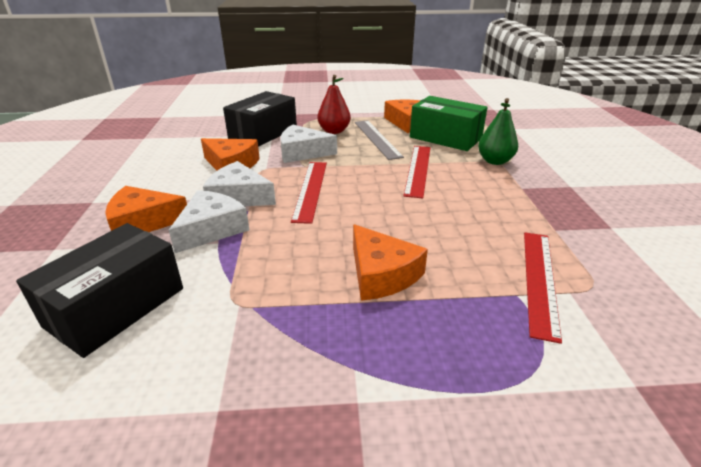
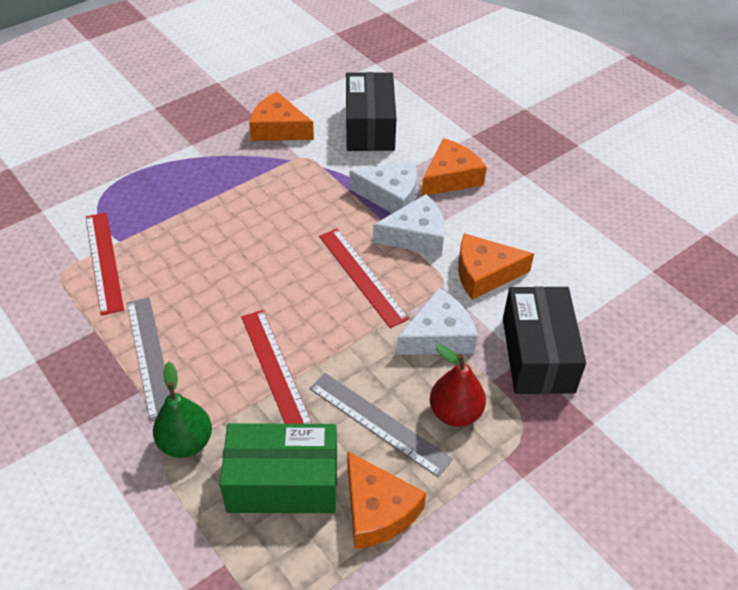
camera: 145 degrees right, 15 degrees up
white cheese [169,190,249,253] -> white cheese turned 75 degrees counterclockwise [349,160,417,213]
orange cheese [353,224,428,301] -> orange cheese moved to [249,91,314,141]
none -> grey ruler [127,297,170,422]

